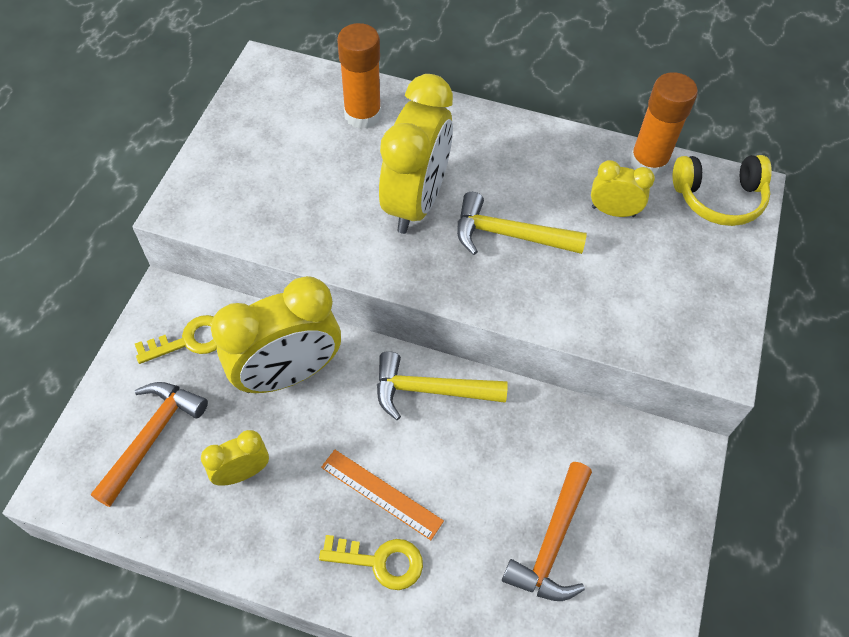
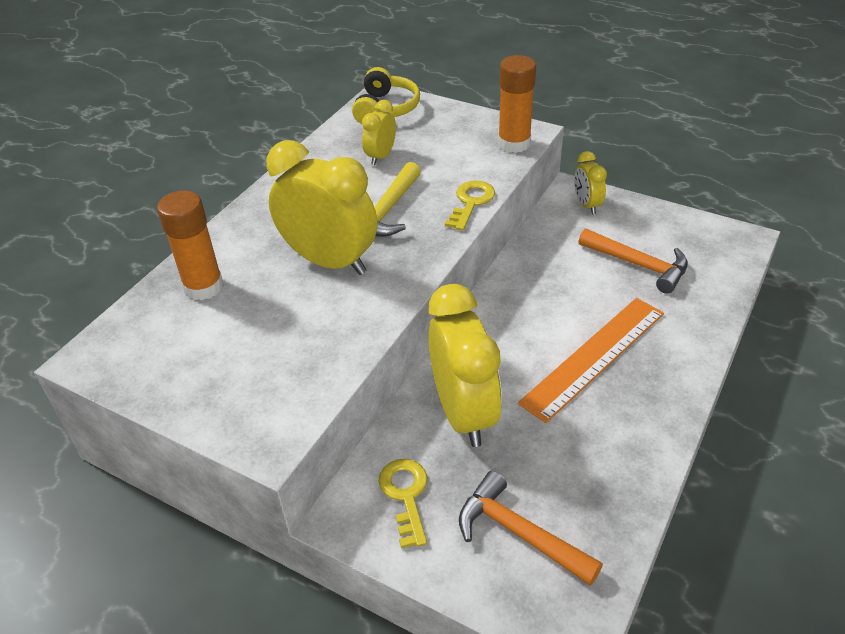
camera: 75 degrees left, 15 degrees down
yellow clock [201,430,269,486] -> yellow clock moved to [574,151,607,214]
yellow key [319,535,423,590] -> yellow key moved to [445,181,495,231]
orange ruler [321,450,444,540] -> orange ruler [518,298,664,423], size x1.67
yellow hammer [377,351,508,420] -> none
orange glue stick [629,72,698,177] -> orange glue stick moved to [498,55,536,153]

